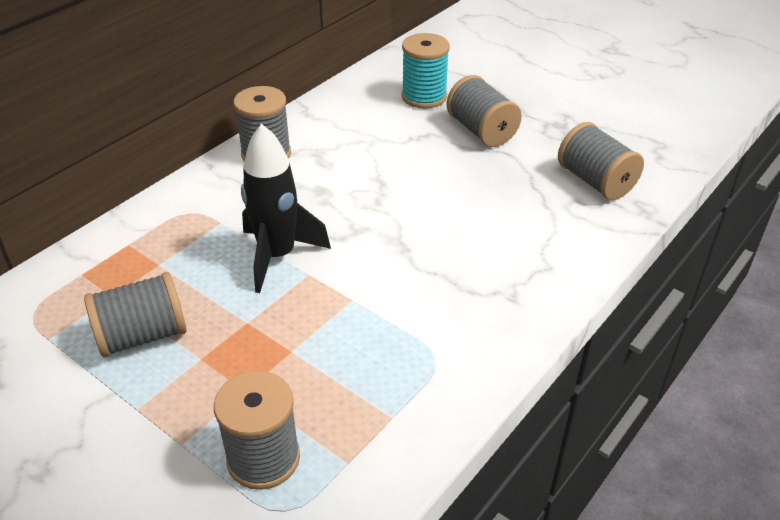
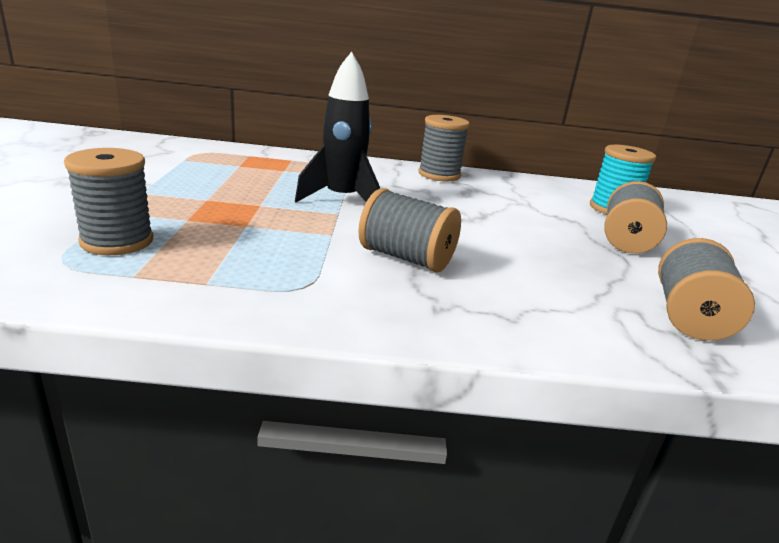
camera: 50 degrees right, 15 degrees down
grey spool [84,272,187,357] -> grey spool moved to [358,188,461,272]

